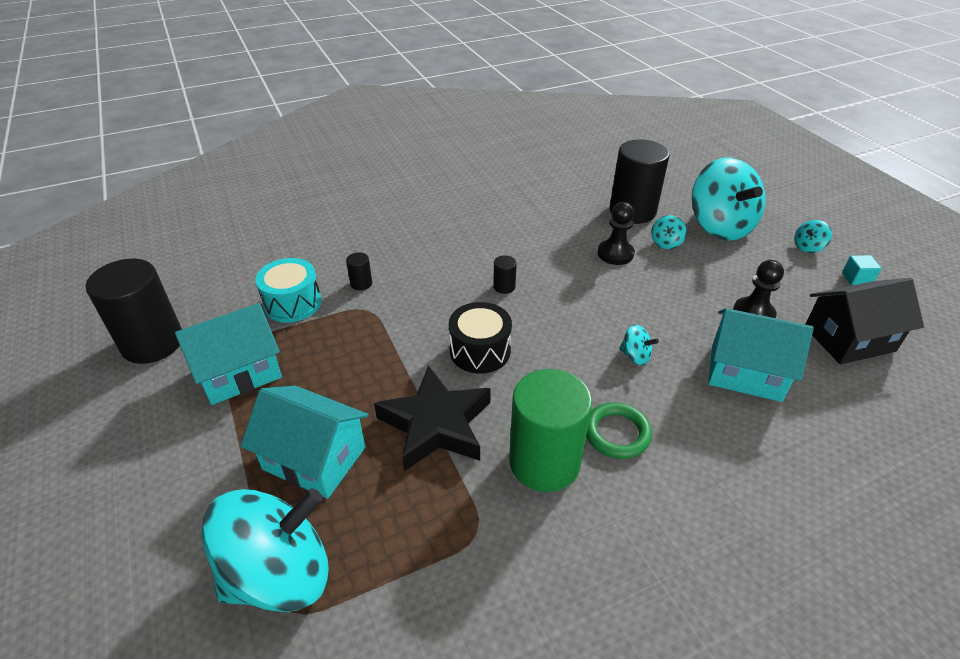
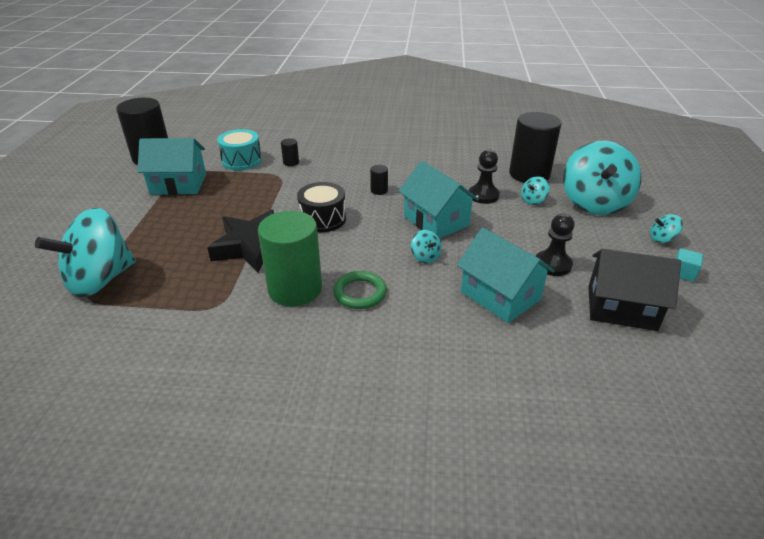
camera: 30 degrees right, 5 degrees down
turquoise spinning top [201,488,329,612] -> turquoise spinning top turned 135 degrees clockwise [35,208,136,297]
turquoise house [241,386,368,499] -> turquoise house moved to [399,161,479,239]

